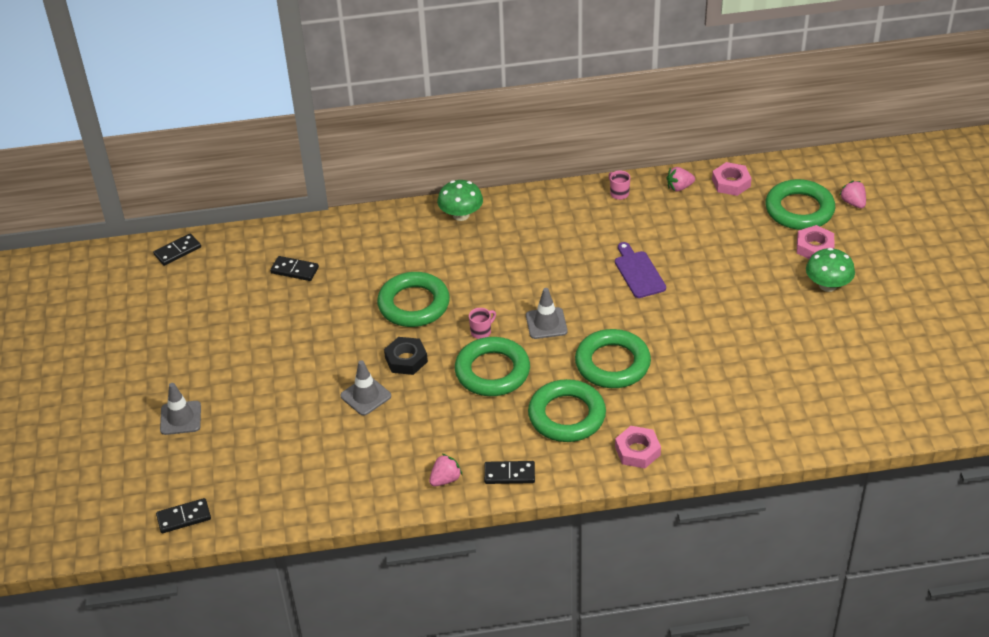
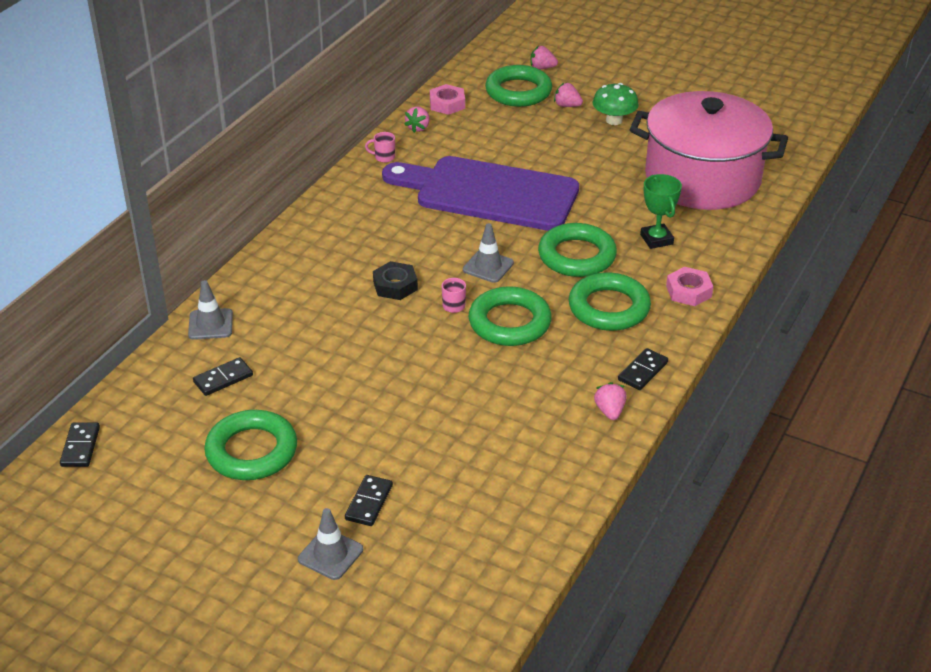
camera: 55 degrees left, 5 degrees down
black domino [156,498,211,533] -> black domino moved to [345,475,393,526]
grey traffic cone [340,360,391,416] -> grey traffic cone moved to [188,280,233,340]
green ring [377,272,450,327] -> green ring moved to [204,410,297,480]
black nut [384,337,428,375] -> black nut moved to [373,261,418,300]
green mushroom [437,180,483,221] -> none
purple cutting board [615,242,666,298] -> purple cutting board [382,156,579,231], size x2.42
pink nut [797,225,834,259] -> pink strawberry [554,82,583,107]
none -> pink pot [630,91,788,210]
none -> green trophy [640,174,682,249]

